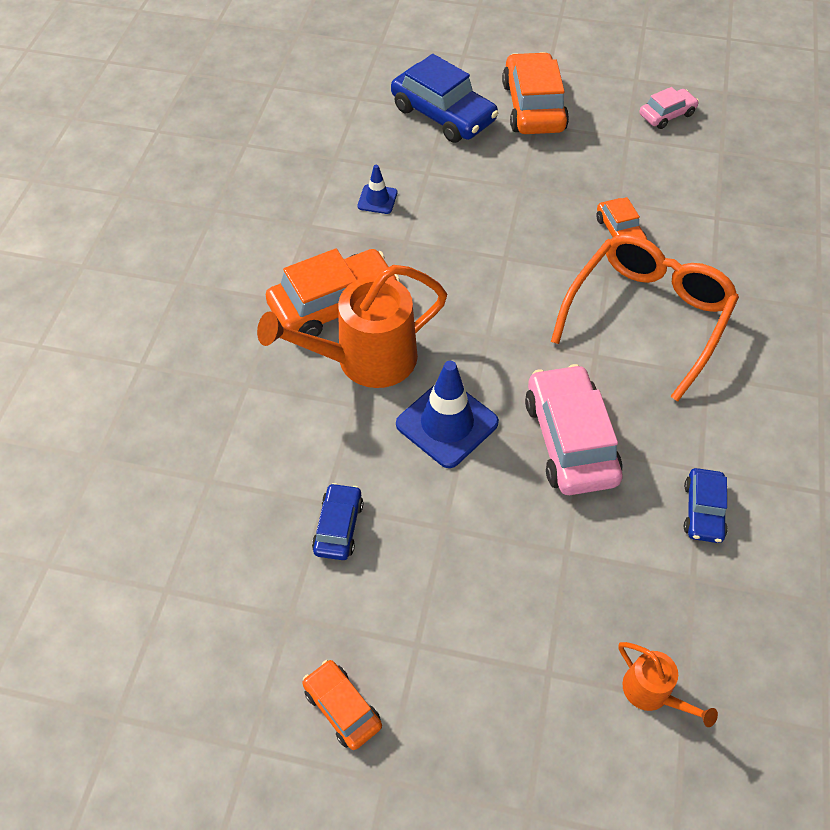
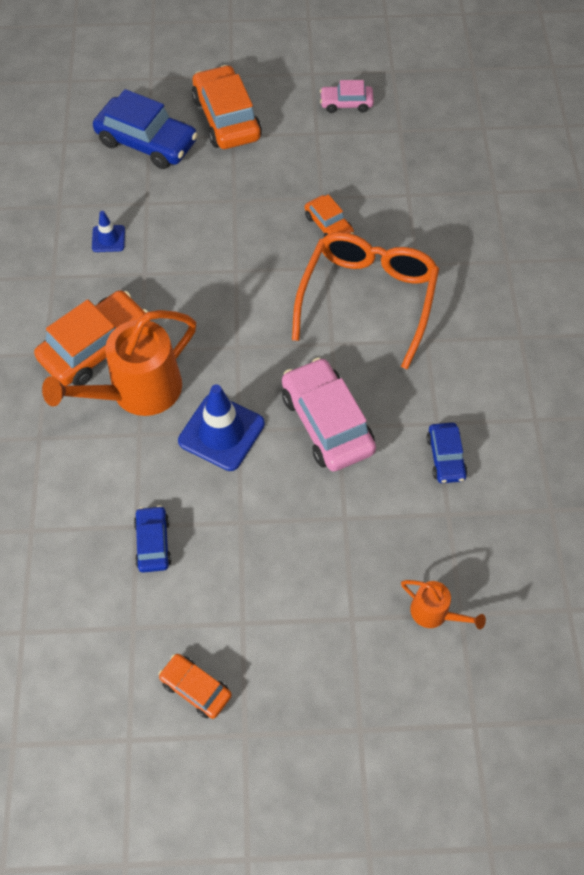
camera: 15 degrees left, 5 degrees up
pink car [639,87,699,129] -> pink car turned 135 degrees counterclockwise [320,80,374,113]

